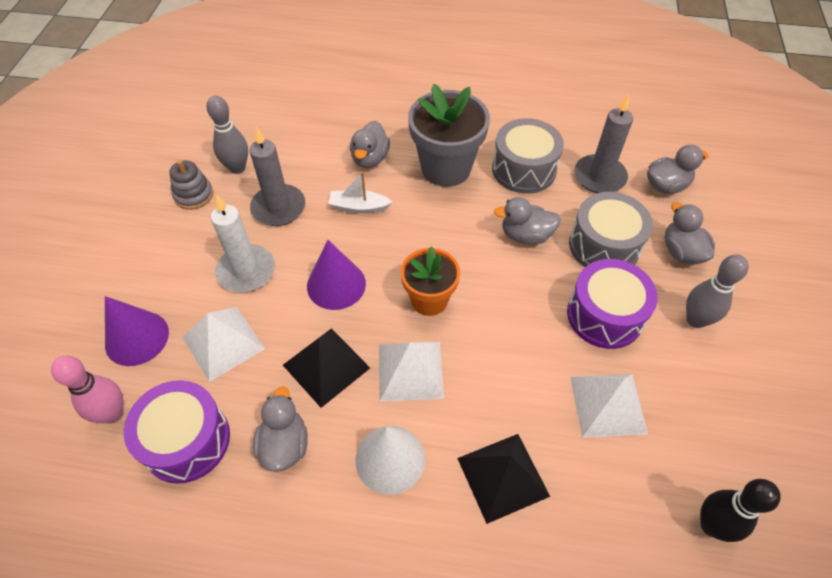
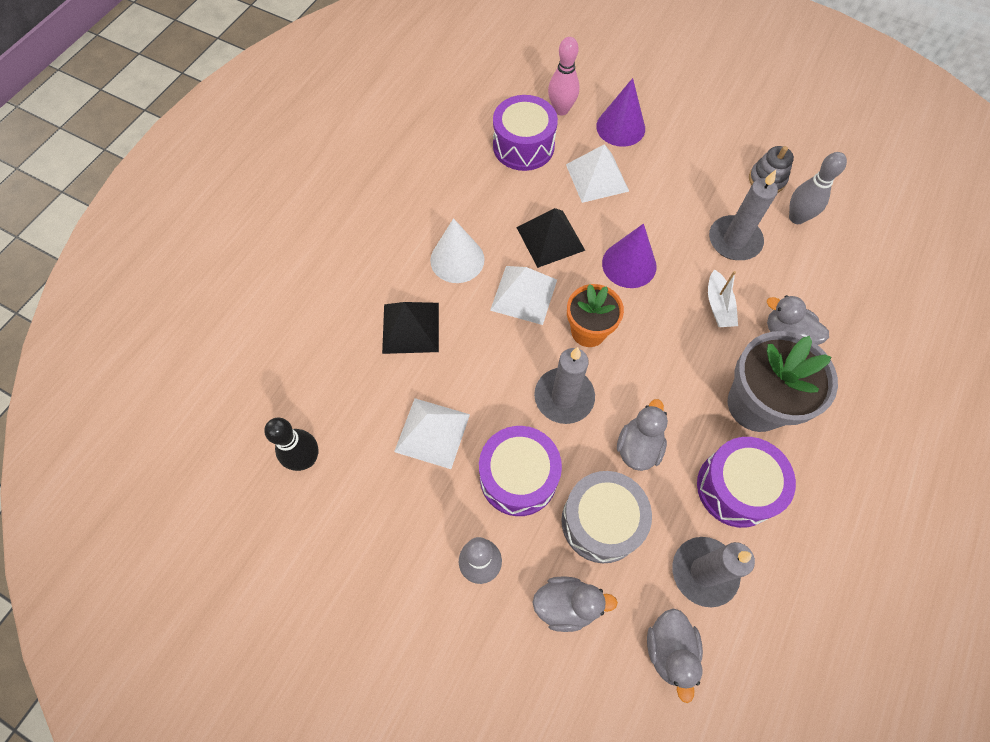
camera: 110 degrees right, 10 degrees up
white candle [211,195,275,292] -> none
grey duck [253,386,308,472] -> none
white boat [328,171,392,213] -> white boat turned 150 degrees clockwise [708,269,738,327]
grey drum [492,118,564,194] -> purple drum [697,437,796,528]
none -> grey candle [534,347,595,424]

